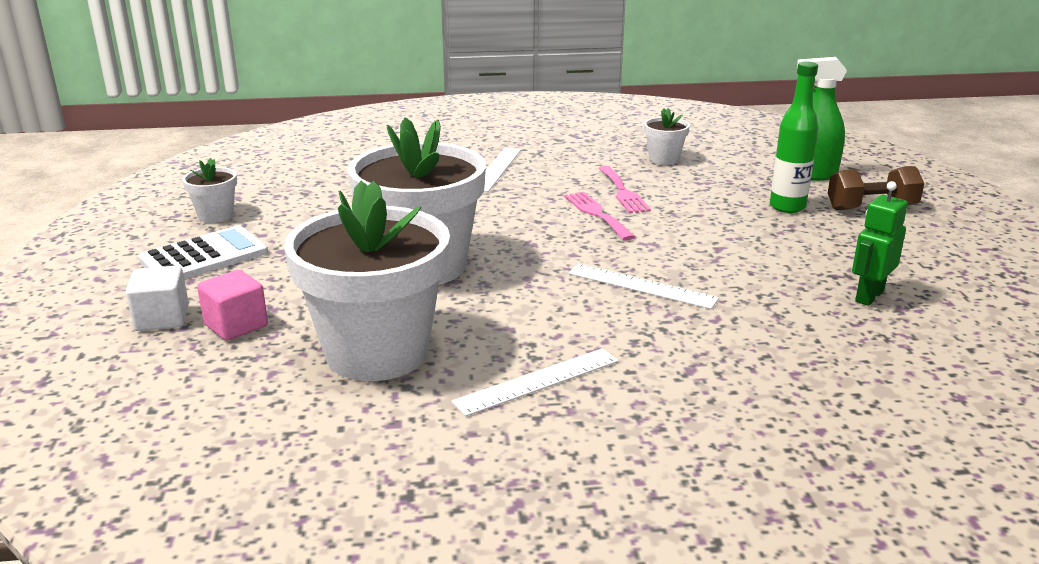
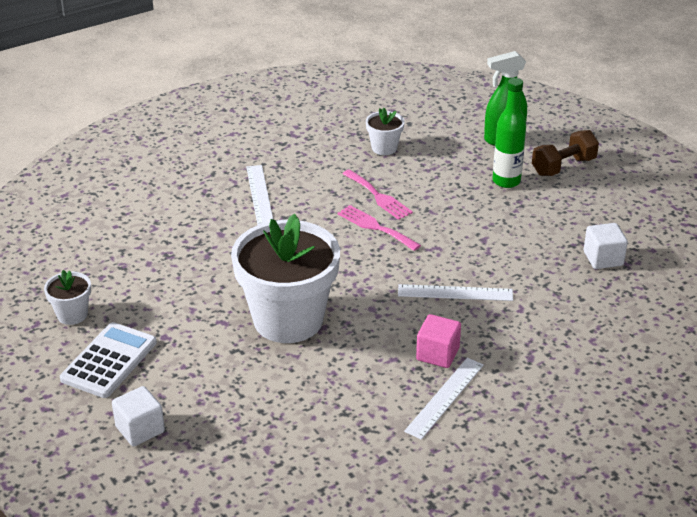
camera: 25 degrees left, 10 degrees up
pink cube [197,270,268,341] -> pink cube moved to [416,314,461,368]
white flower pot [284,181,450,381] -> none
green robot [852,181,908,306] -> white cube [584,223,628,269]

